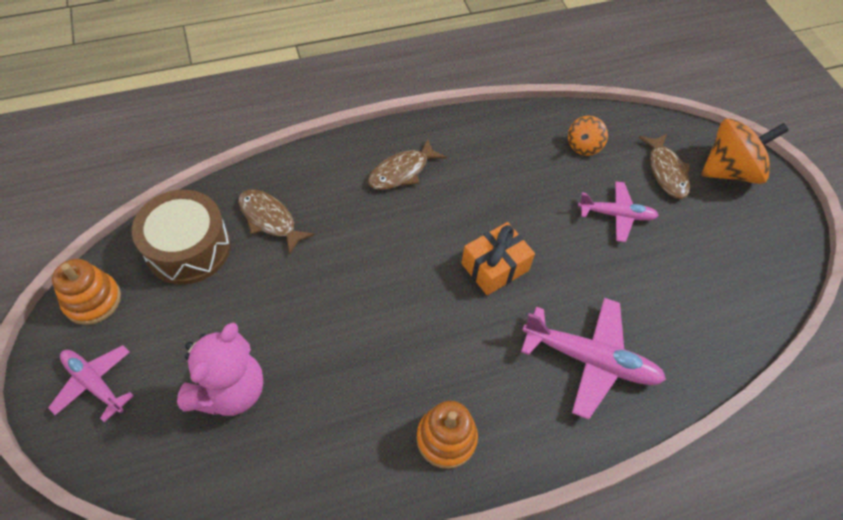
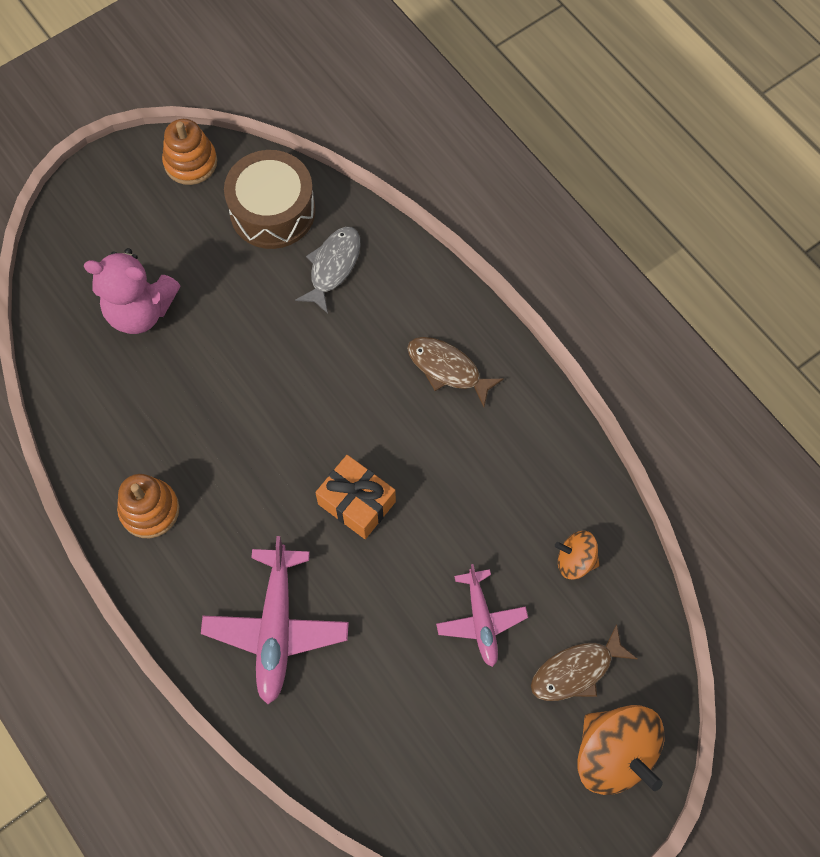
camera: 75 degrees right, 10 degrees up
pink plane [48,345,134,422] -> none
brown fish [238,189,315,255] -> grey fish [295,227,361,314]

